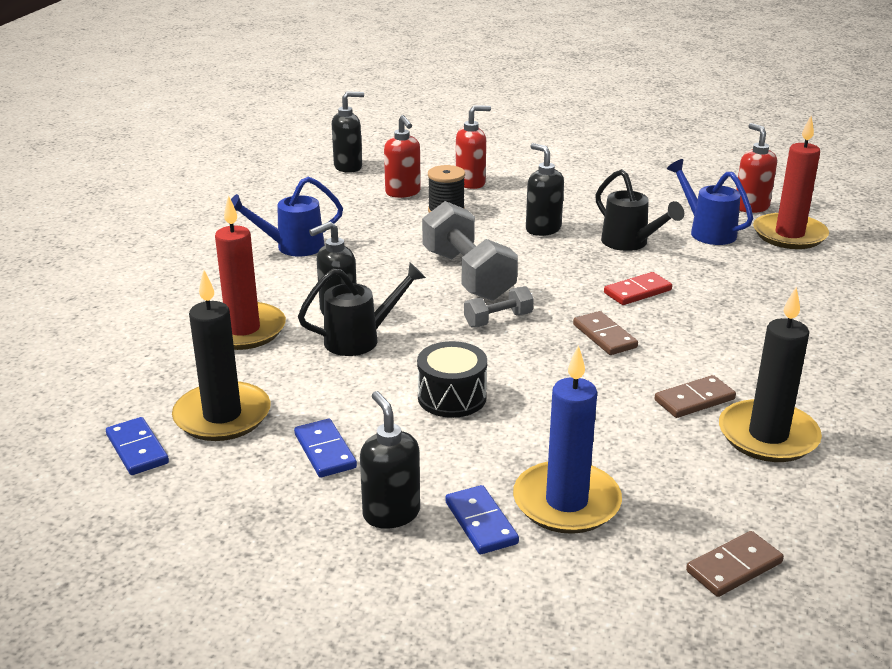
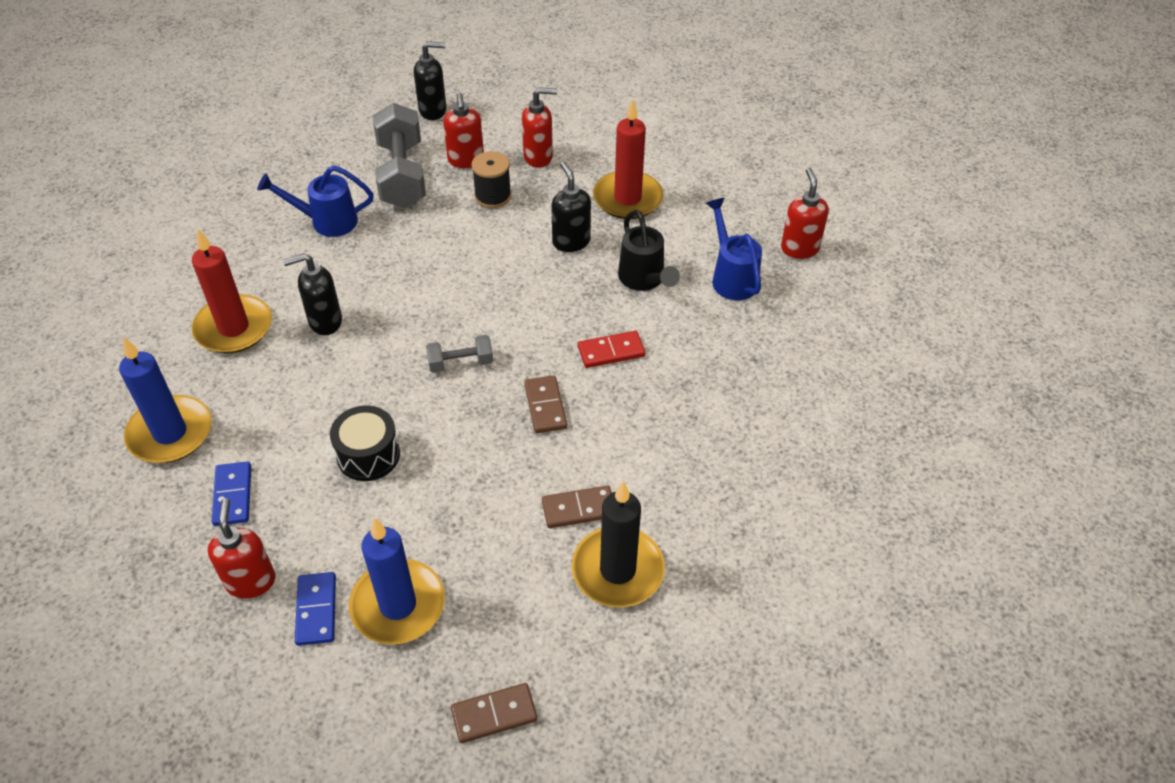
camera: 15 degrees right, 20 degrees up
blue domino [106,417,169,475] -> none
black candle [172,270,270,441] -> blue candle [119,337,212,463]
black watering can [298,262,426,356] -> none
black soap dispenser [360,391,420,529] -> red soap dispenser [208,498,276,598]
grey dumbbell [422,201,518,301] -> grey dumbbell moved to [373,103,426,208]
red candle [753,116,829,249] -> red candle moved to [593,98,663,219]

